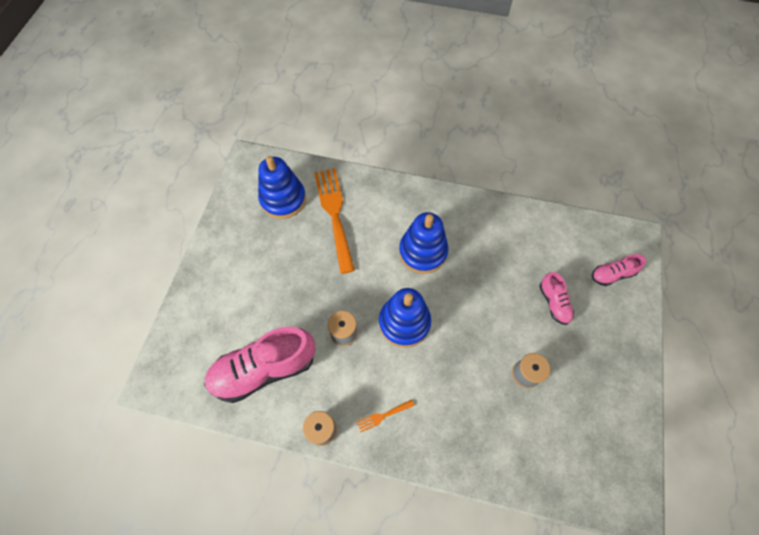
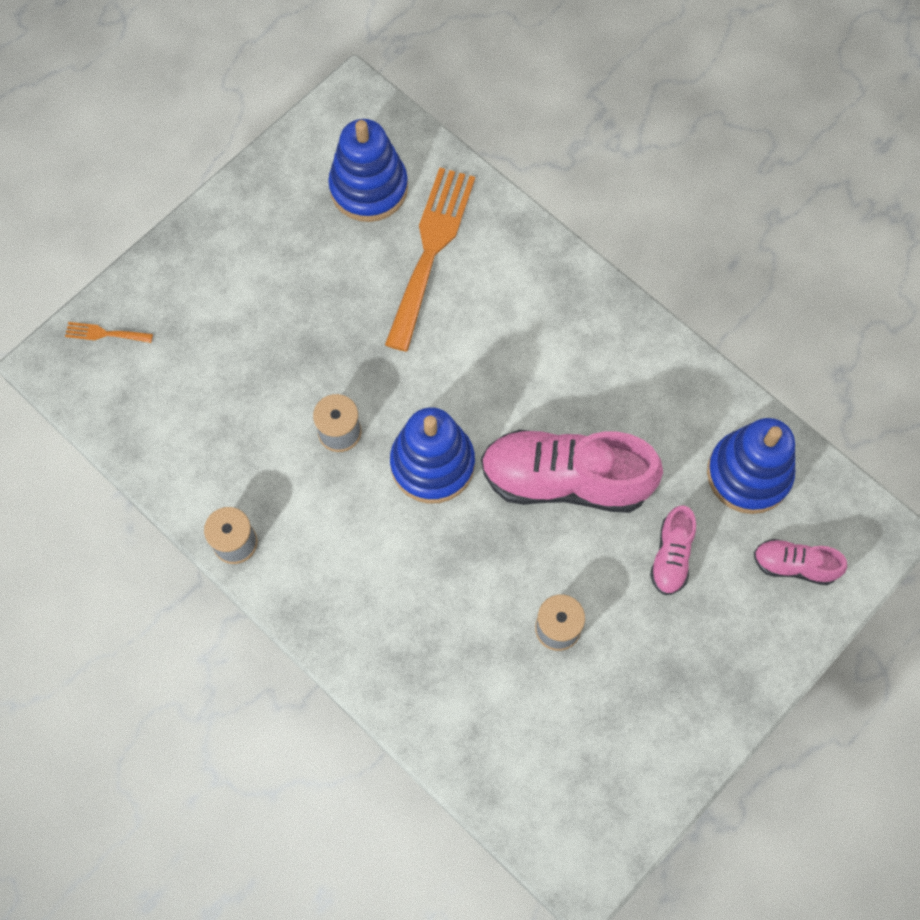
camera: 30 degrees right, 5 degrees up
pink shoe [204,327,316,403] -> pink shoe moved to [481,429,663,513]
orange fork [357,400,414,432] -> orange fork moved to [65,322,153,343]
blue stacking toy [399,212,448,274] -> blue stacking toy moved to [707,418,795,514]

